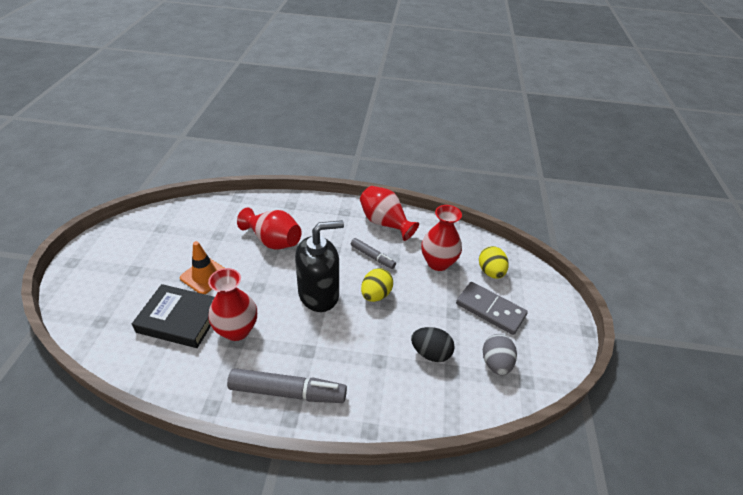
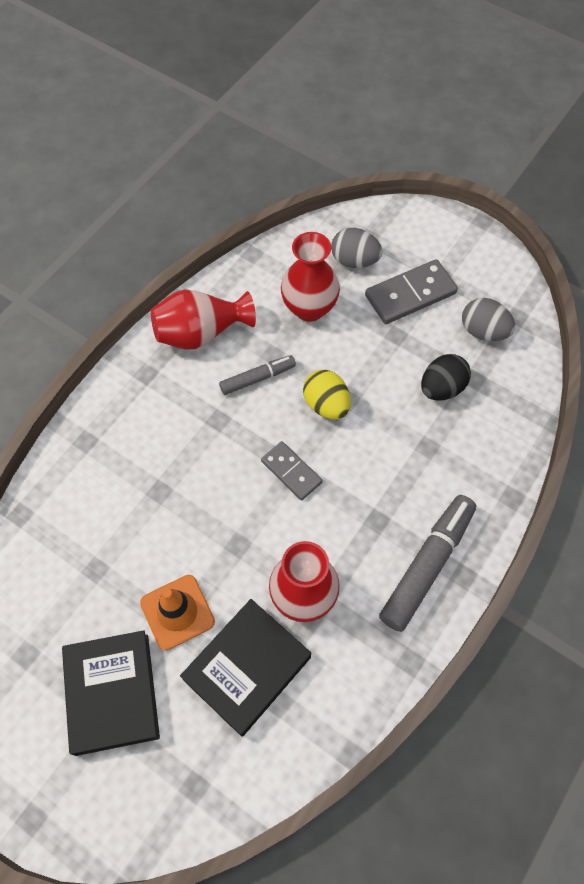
camera: 60 degrees left, 20 degrees up
red vase [237,207,302,250] -> none
black soap dispenser [295,220,344,312] -> grey domino [261,441,322,500]
yellow egg [479,246,509,279] -> grey egg [331,228,382,268]
none -> black book [62,630,160,756]

